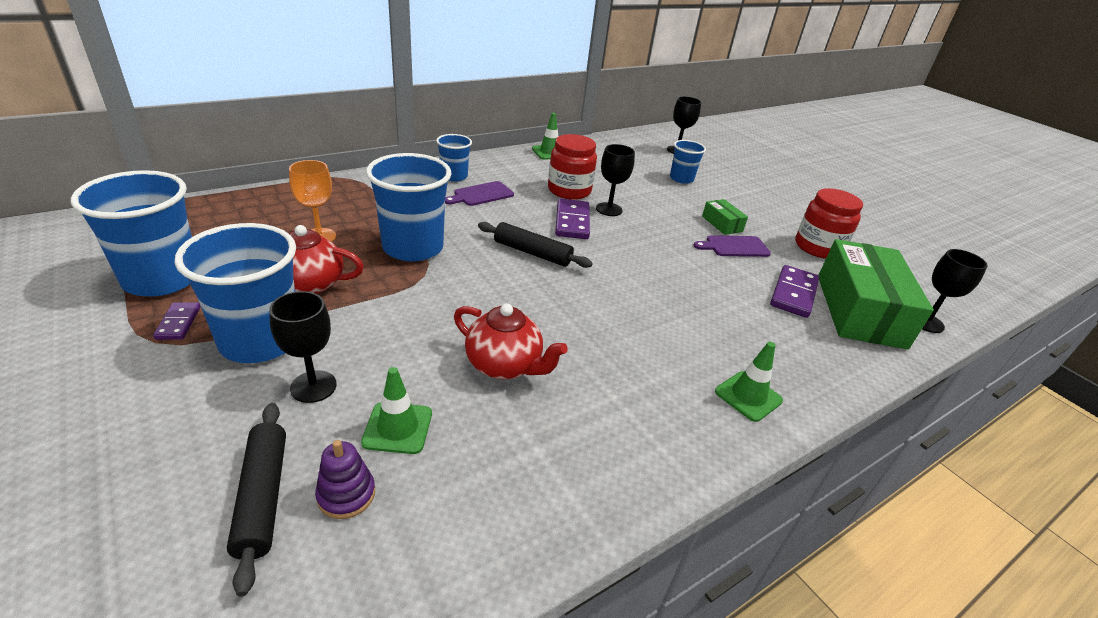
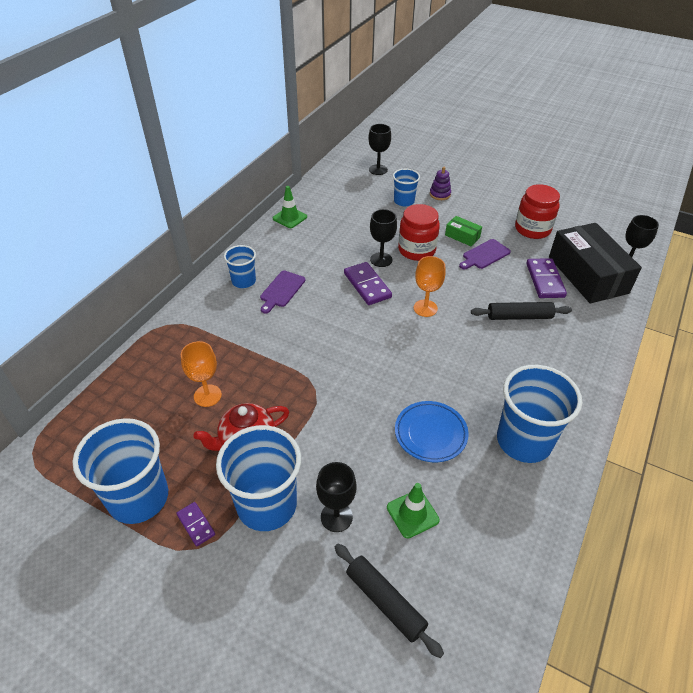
camera: 25 degrees left, 10 degrees up
purple stacking toy [315,440,375,519] -> purple stacking toy moved to [430,167,451,200]
blue cup [366,153,452,261] -> blue cup moved to [497,365,582,463]
red teapot [454,303,568,379] -> blue plate [395,401,469,462]
black rolling pin [478,222,593,268] -> black rolling pin moved to [471,302,572,320]
red jar [548,134,597,200] -> red jar moved to [398,204,440,261]
green traffic cone [715,342,783,422] -> none
green box [818,239,934,350] -> black box [549,223,642,303]
none -> orange goblet [414,256,446,317]

